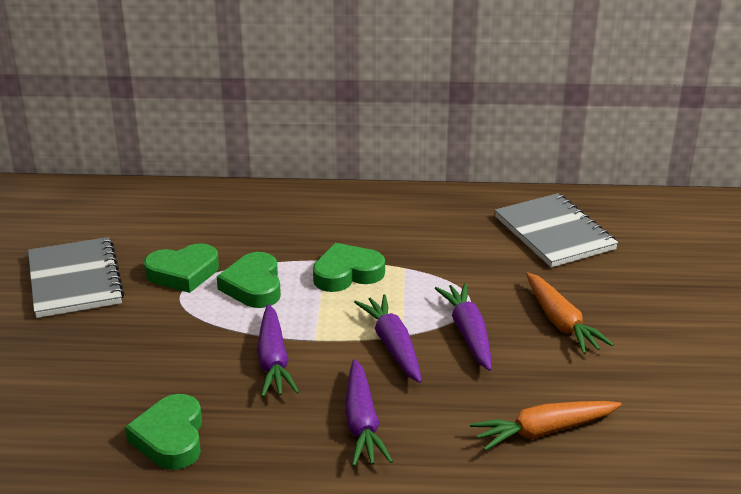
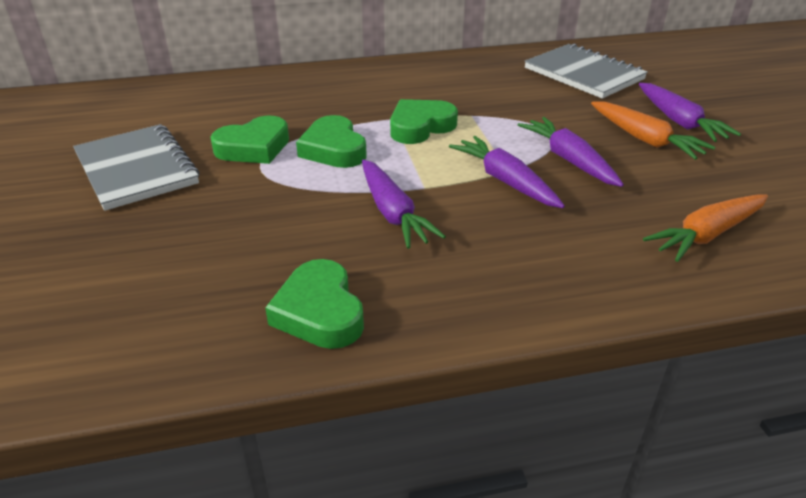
camera: 15 degrees left, 5 degrees up
purple carrot [345,359,393,467] -> purple carrot moved to [639,83,741,142]

